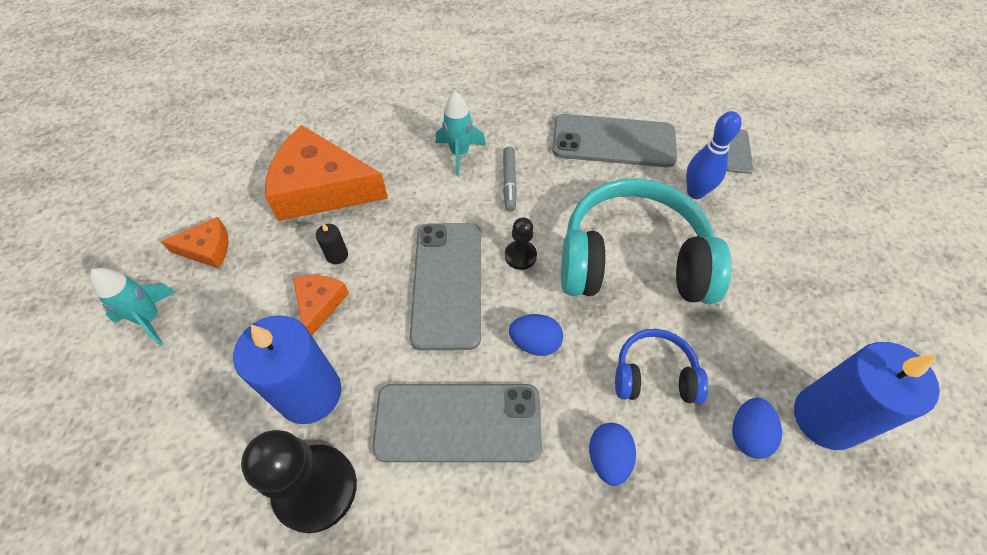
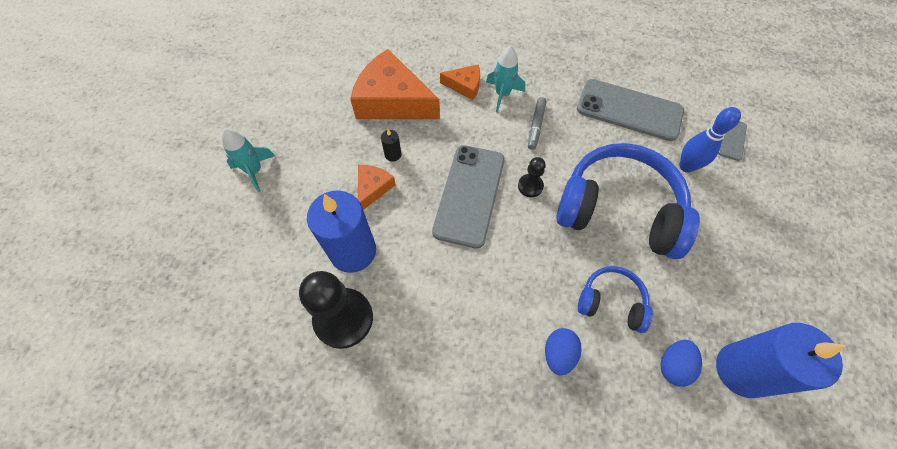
camera: 15 degrees right, 5 degrees up
orange cheese [161,217,229,268] -> orange cheese moved to [440,65,480,100]
grey phone [372,384,542,462] -> none
blue egg [509,314,563,356] -> none
turquoise headphones [561,178,732,304] -> blue headphones [556,143,700,259]

